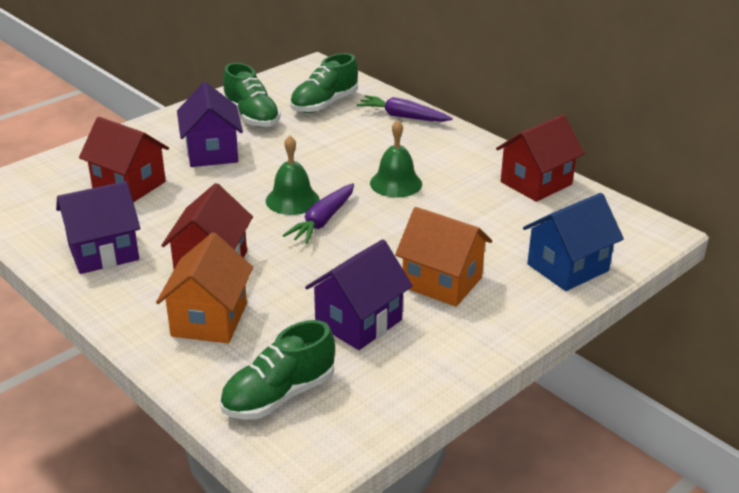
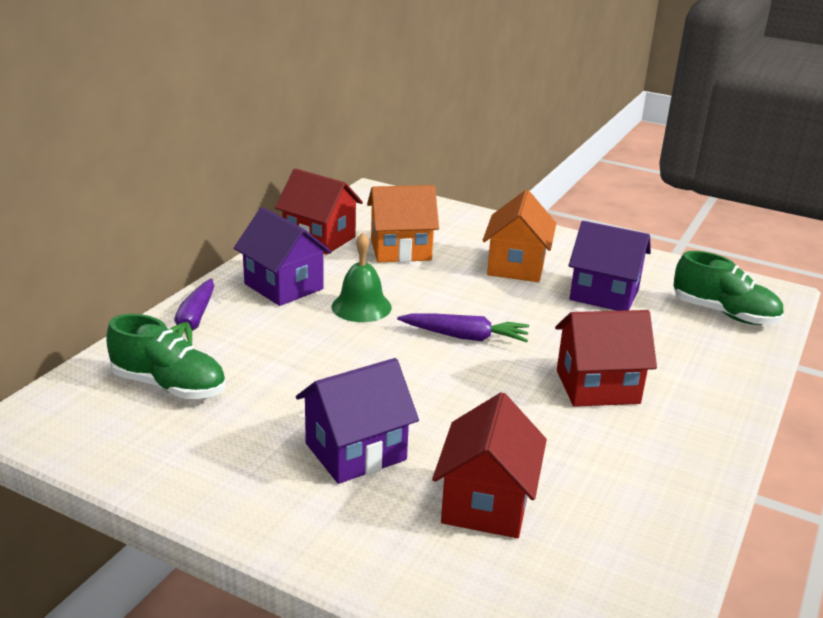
camera: 110 degrees left, 5 degrees down
purple house [56,181,140,274] -> purple house moved to [234,207,332,306]
orange house [156,232,253,343] -> orange house moved to [367,185,439,262]
green shoe [223,63,281,127] -> none
green bell [266,136,319,215] -> none
blue house [523,193,624,291] -> none

